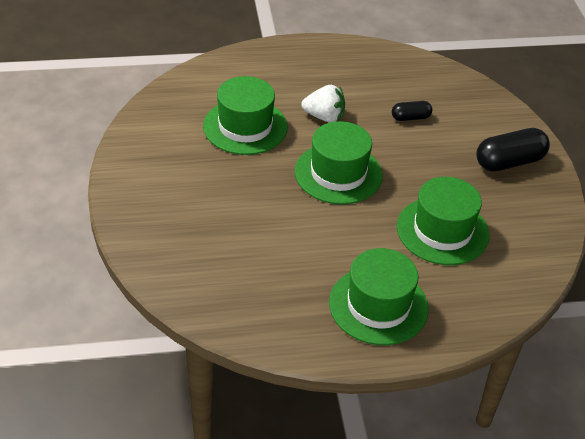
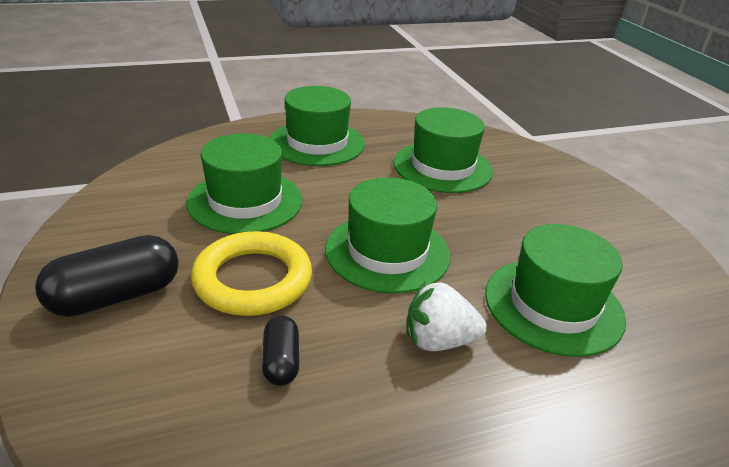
camera: 170 degrees right, 10 degrees down
black capsule [392,101,432,121] -> black capsule turned 75 degrees counterclockwise [262,316,299,386]
none -> yellow ring [191,231,312,316]
none -> green hat [393,107,493,193]

